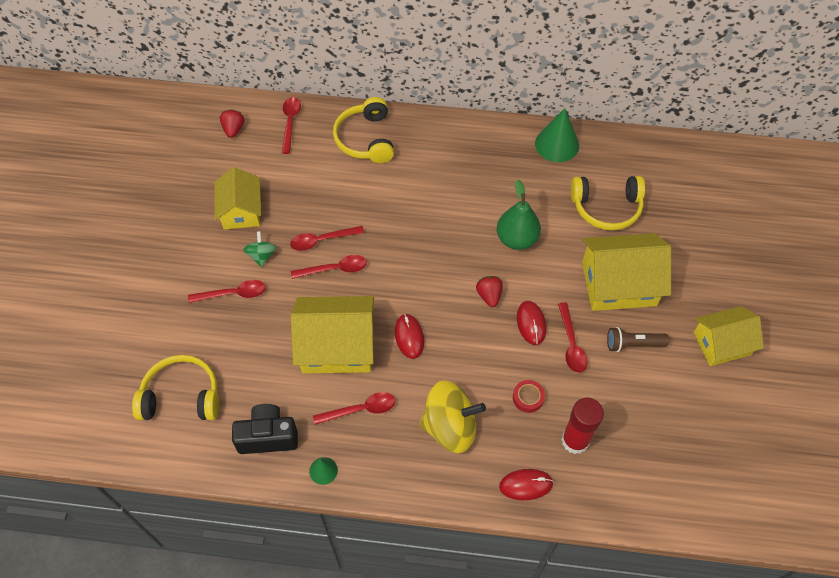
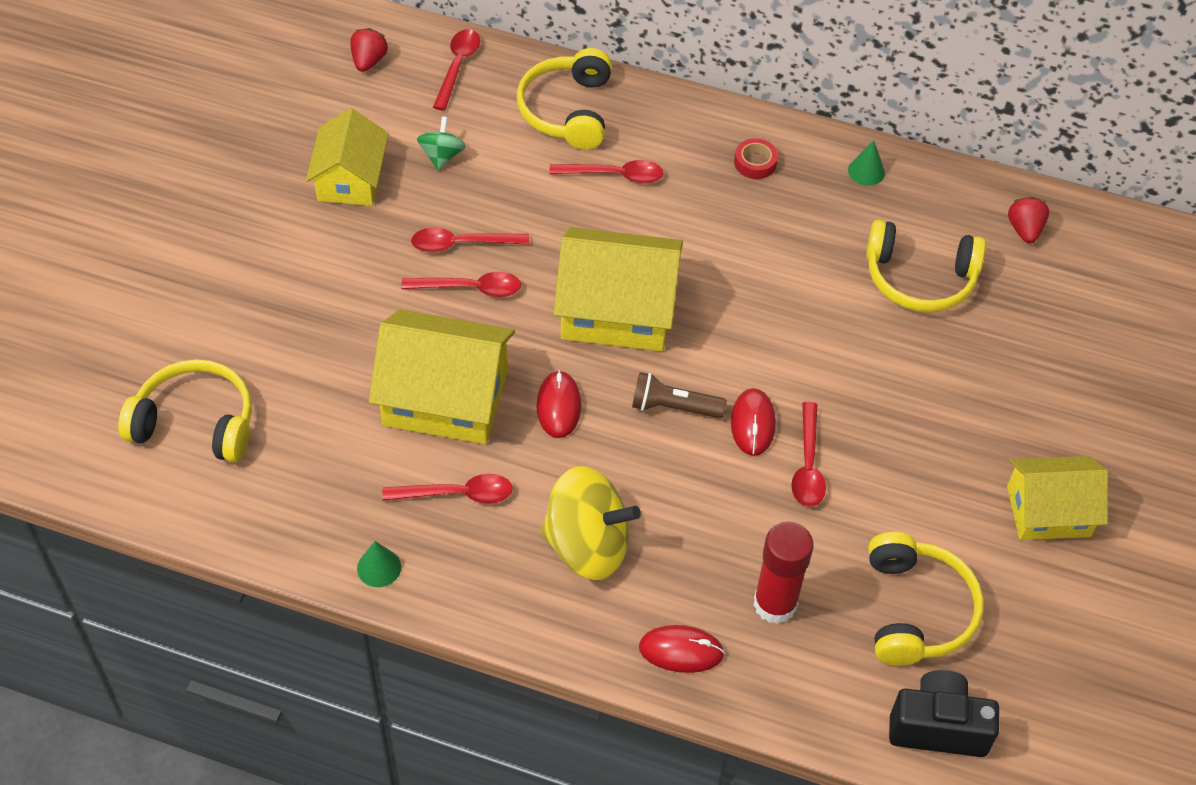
camera: 10 degrees right, 5 degrees down
red spoon [188,280,266,303] -> red spoon moved to [549,160,663,184]
black camera [232,404,298,454] -> black camera moved to [889,670,999,757]
green spinning top [243,231,277,267] -> green spinning top moved to [417,116,466,170]
red strawberry [476,276,503,307] -> red strawberry moved to [1008,197,1049,243]
green pear [497,180,541,250] -> none
red tape [513,380,545,413] -> red tape moved to [734,138,778,179]
green cone [535,108,579,162] -> green cone [848,140,885,186], size x0.52
yellow house [582,233,671,311] -> yellow house moved to [553,227,683,351]
brown flashlight [607,327,669,352] -> brown flashlight moved to [632,372,727,418]
none -> yellow headphones [868,532,984,666]

